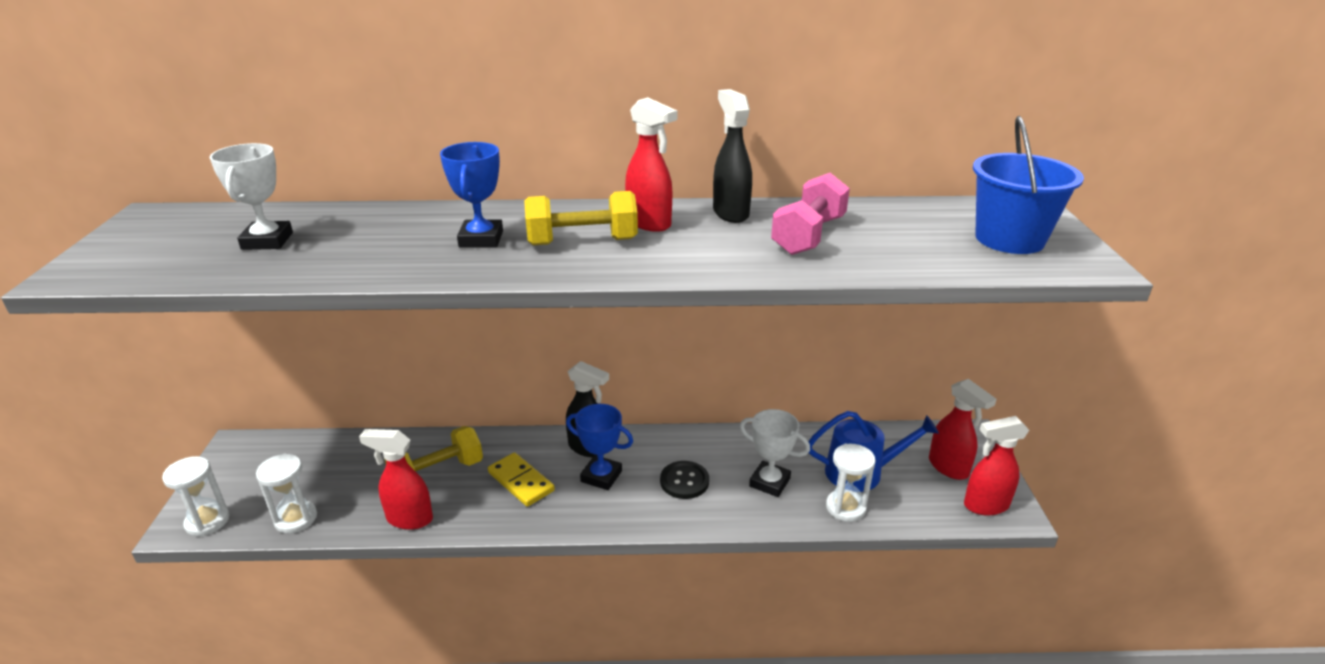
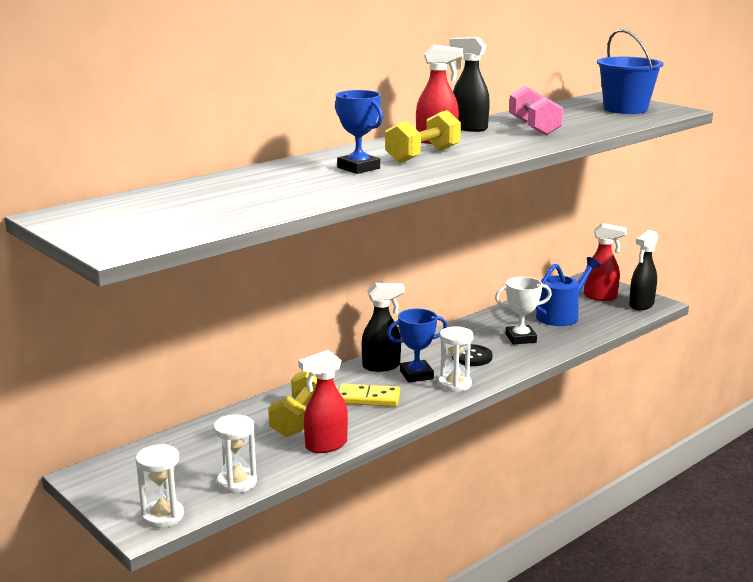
camera: 40 degrees left, 10 degrees down
white trophy [210,143,293,250] -> none
white hourglass [826,444,876,522] -> white hourglass moved to [438,326,474,392]
red spray bottle [964,416,1029,516] -> black spray bottle [629,230,658,310]

